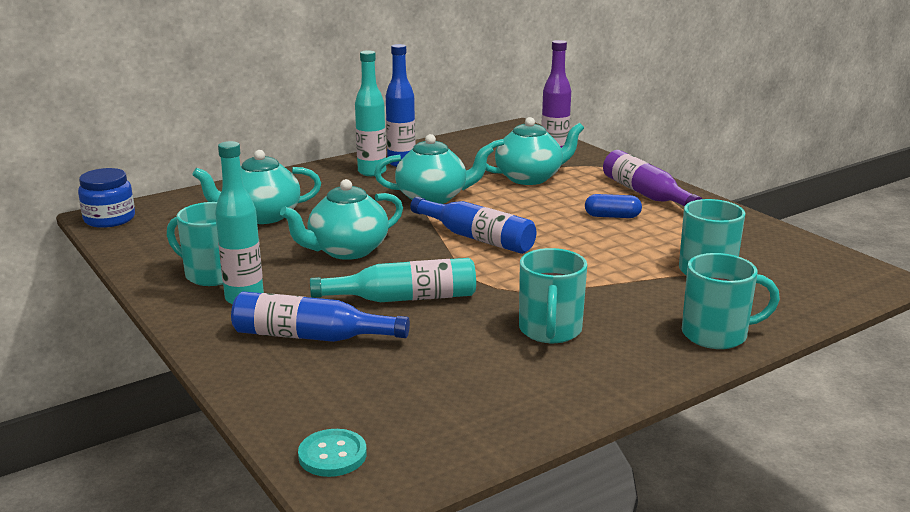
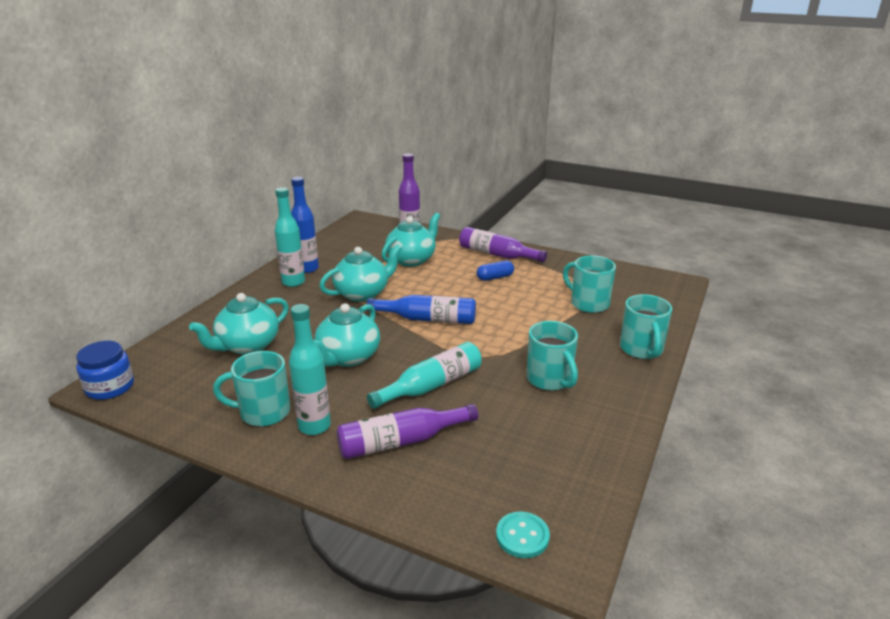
camera: 30 degrees left, 5 degrees up
blue bottle [231,291,410,342] -> purple bottle [337,404,478,459]
turquoise mug [682,253,780,349] -> turquoise mug turned 120 degrees clockwise [620,294,672,359]

